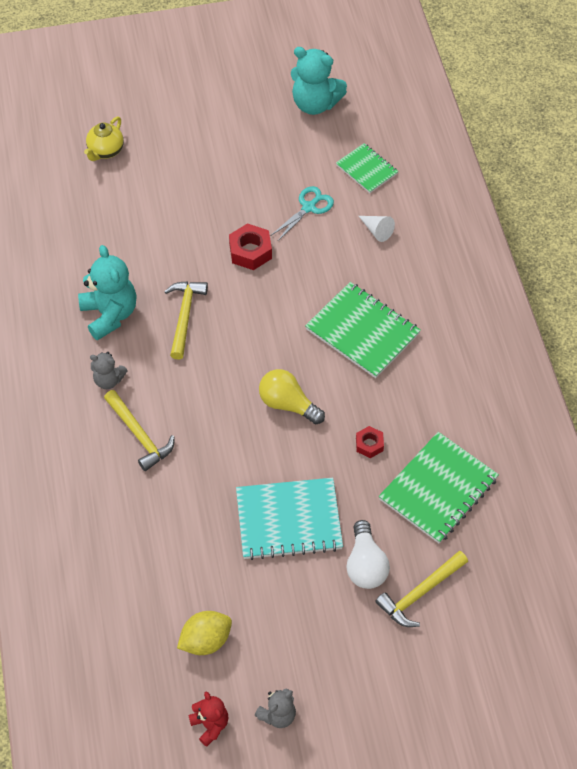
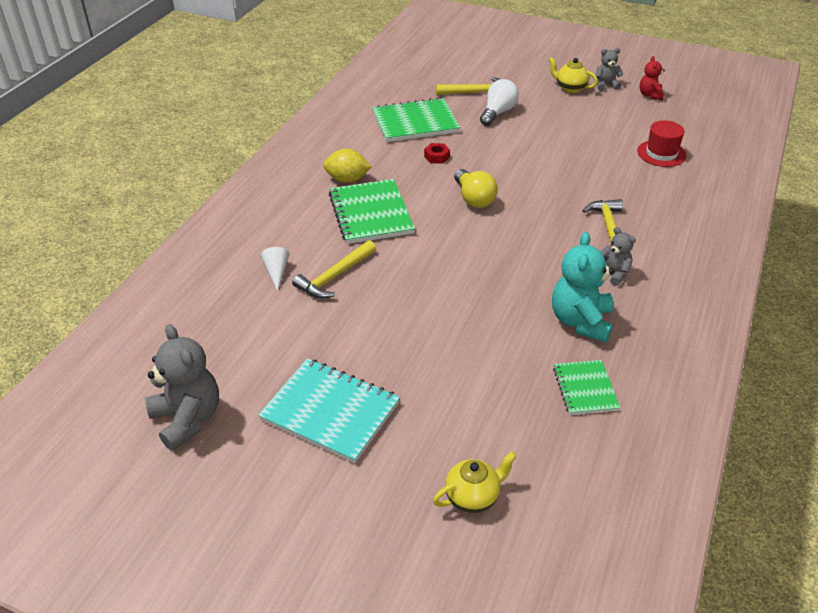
camera: 145 degrees left, 15 degrees down
yellow hammer [164,282,208,360] -> yellow hammer moved to [292,240,376,299]
yellow lemon [177,611,232,655] -> yellow lemon moved to [323,149,371,183]
red nut [229,224,272,270] -> none
turquoise notebook [236,478,343,560] -> turquoise notebook moved to [258,358,400,463]
turquoise scissors [270,186,334,241] -> none
turquoise teddy bear [291,47,347,115] -> grey teddy bear [145,324,219,451]
green notebook [336,143,398,193] -> green notebook moved to [553,360,620,415]
none -> yellow teapot [549,57,598,93]
none -> red hat [637,120,686,167]

